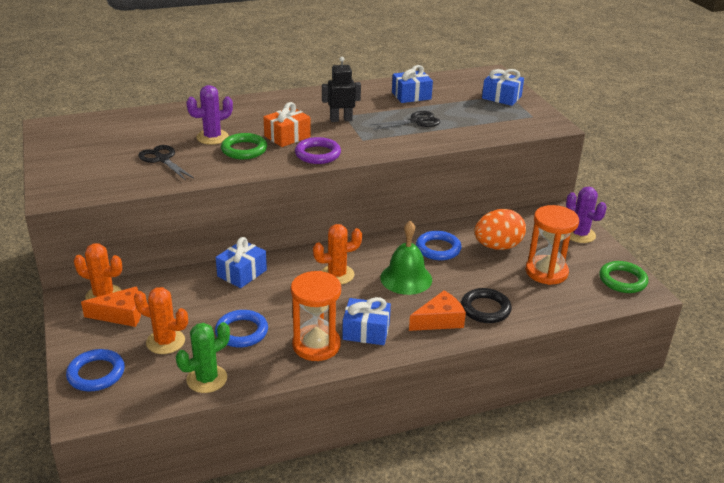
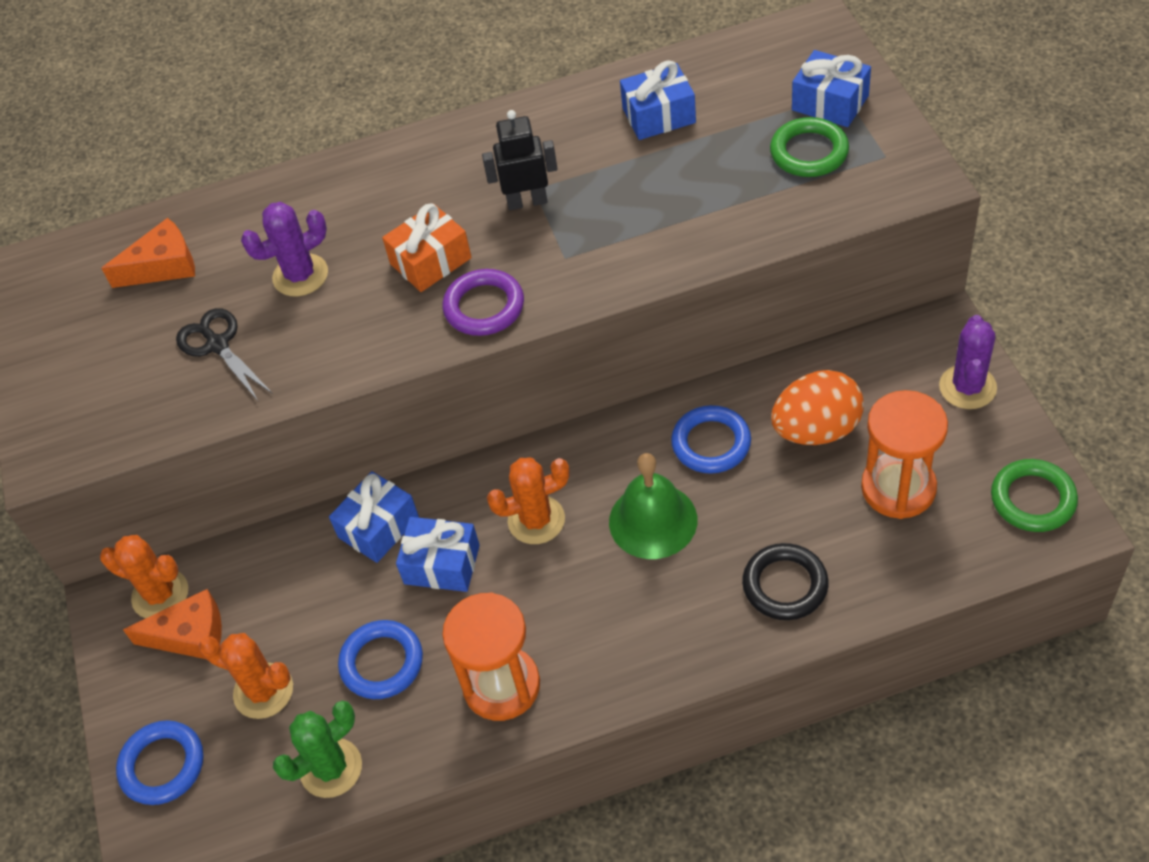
camera: 10 degrees right, 20 degrees up
green ring [221,133,267,159] -> green ring moved to [770,117,849,177]
blue gift [342,297,391,345] -> blue gift moved to [396,517,480,592]
black scissors [370,111,440,130] -> none
orange cheese [409,290,466,331] -> orange cheese moved to [101,218,195,288]
purple cactus [566,187,607,243] -> purple cactus turned 45 degrees clockwise [939,315,997,409]

